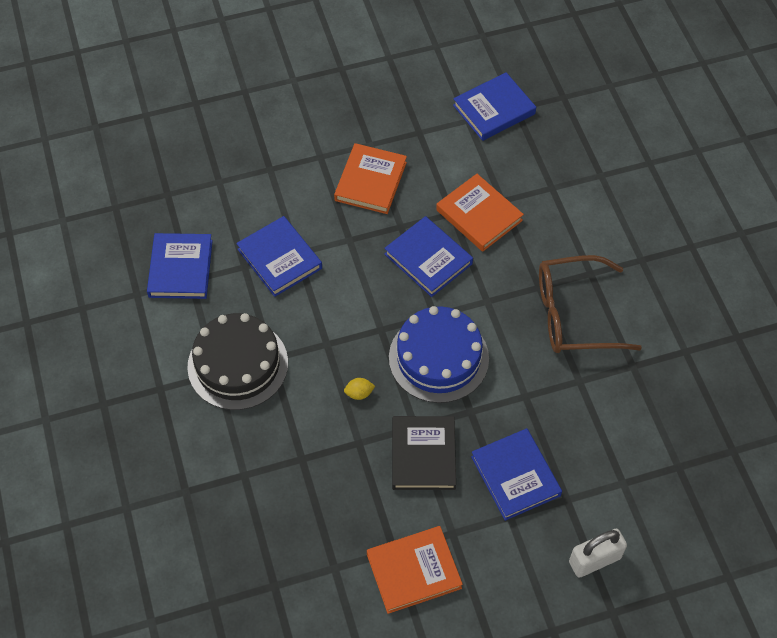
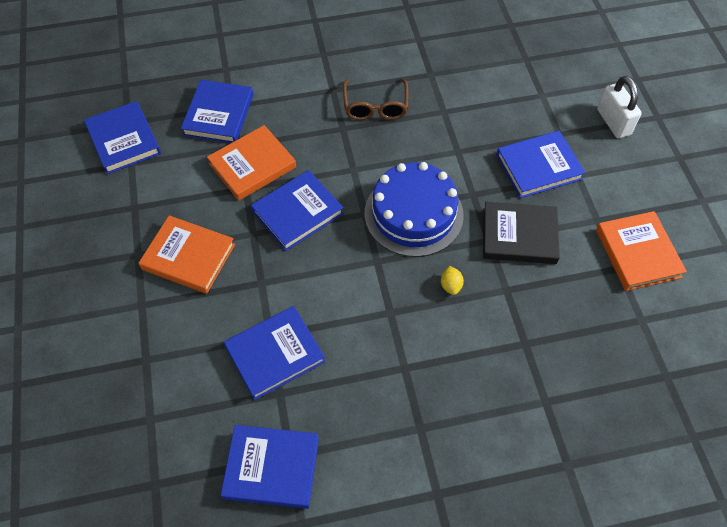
camera: 85 degrees left, 0 degrees up
black cake [187,313,288,410] -> none
brown glasses [539,255,642,353] -> brown glasses [343,78,408,120], size x0.66
none -> blue book [181,80,253,143]

